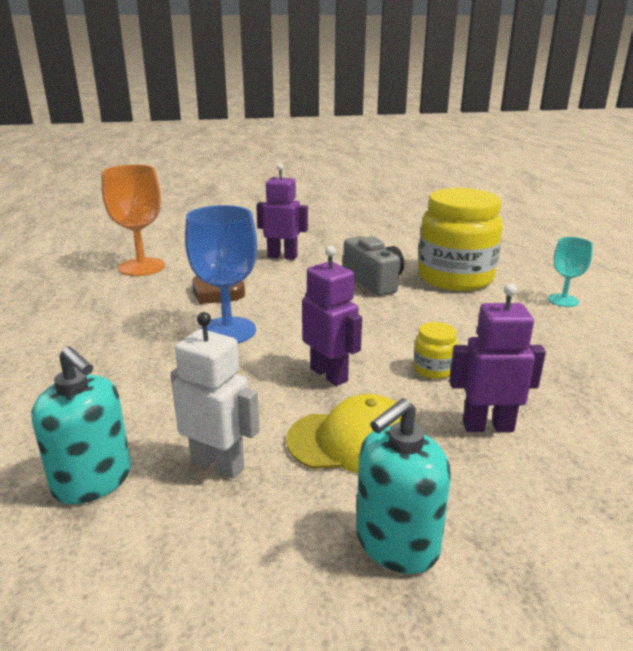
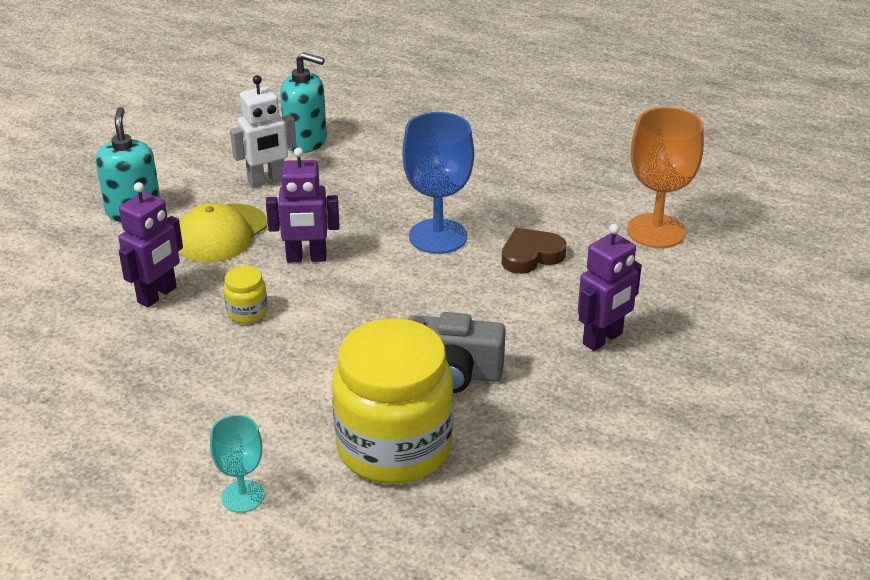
camera: 125 degrees right, 10 degrees up
turquoise soap dispenser [32,346,131,504] -> turquoise soap dispenser turned 150 degrees counterclockwise [280,52,327,153]

